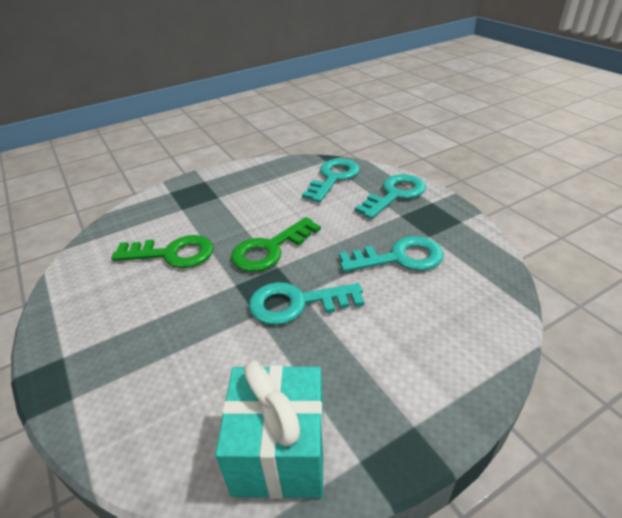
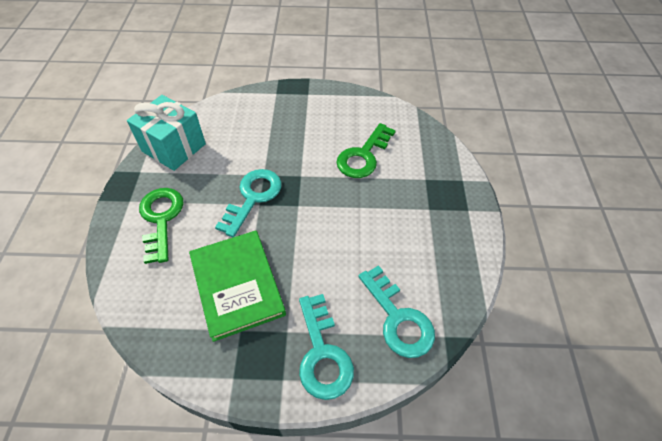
camera: 120 degrees right, 15 degrees up
green key [231,217,321,272] -> green key moved to [139,188,183,264]
turquoise key [339,236,444,272] -> green book [189,230,286,342]

